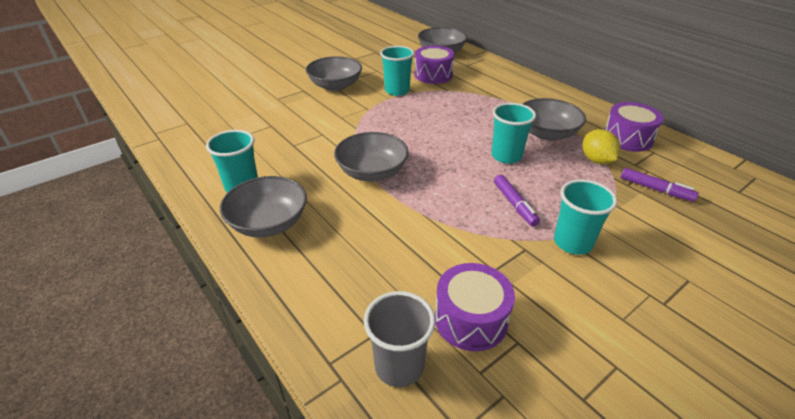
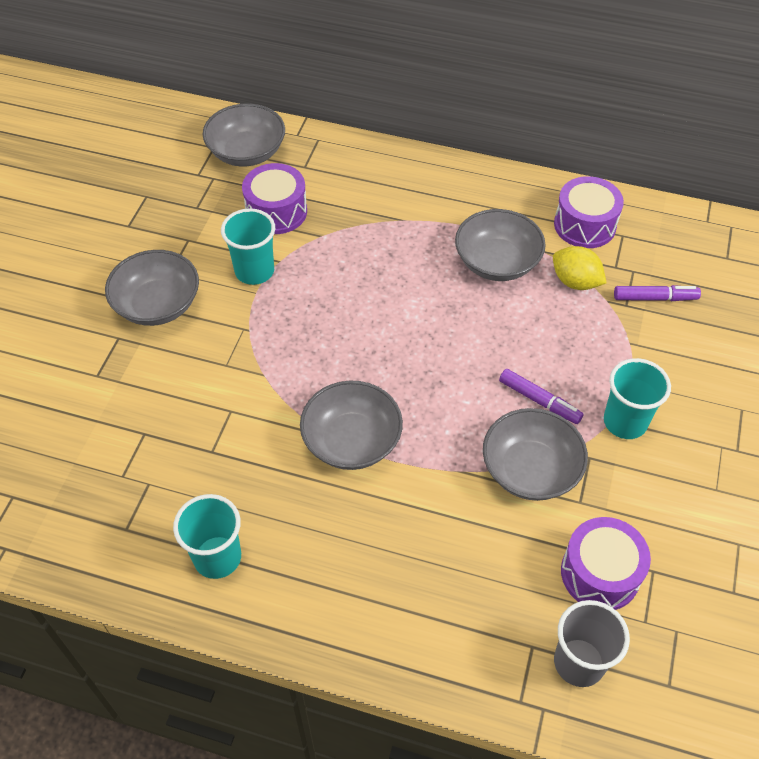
camera: 35 degrees left, 15 degrees up
grey bowl [220,176,307,237] -> grey bowl moved to [483,408,588,501]
turquoise cup [491,103,536,164] -> none

